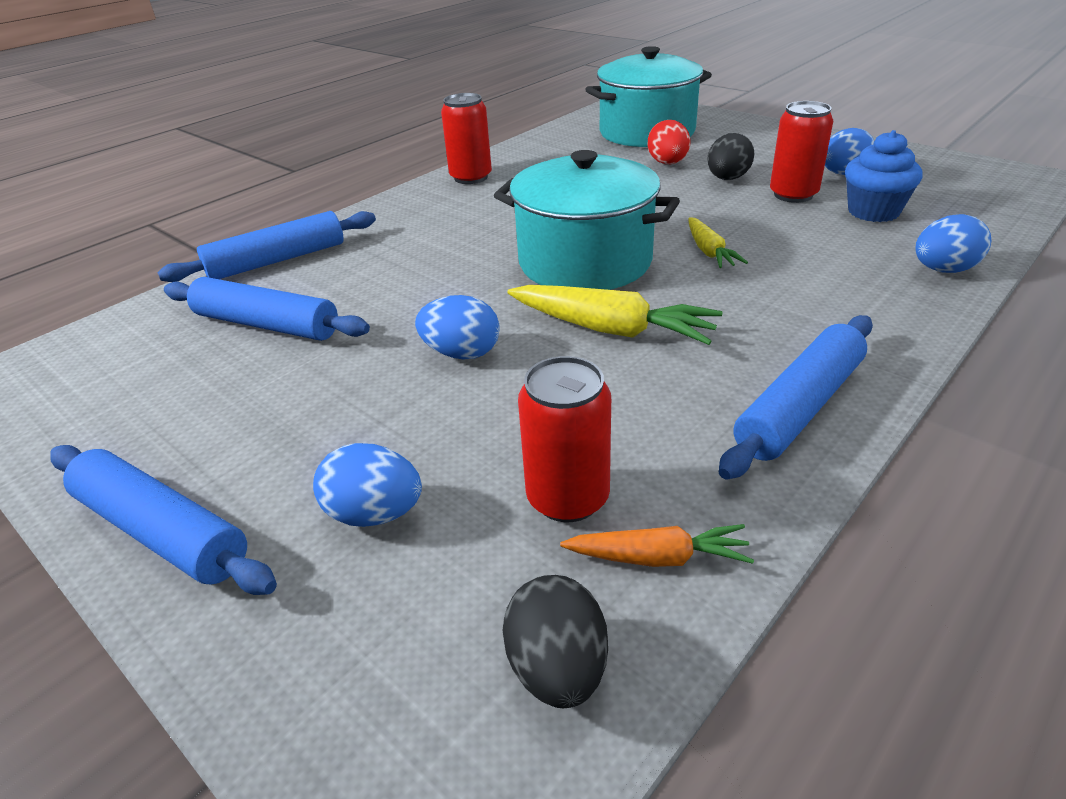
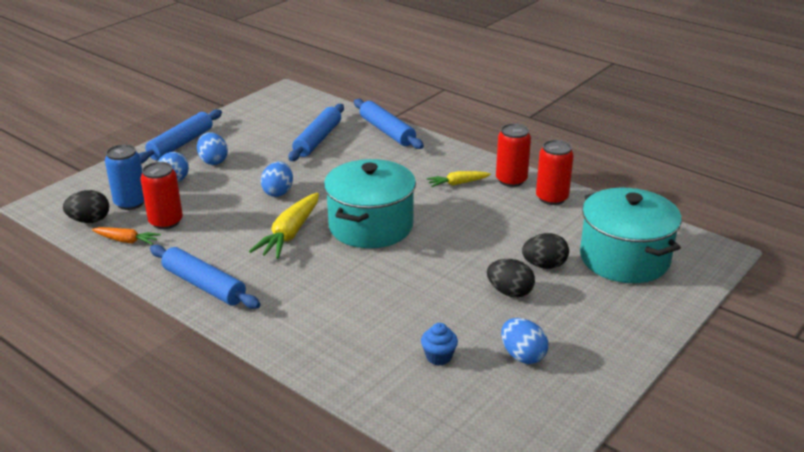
camera: 85 degrees right, 5 degrees down
orange carrot [560,524,754,567] -> orange carrot turned 75 degrees counterclockwise [92,227,161,245]
red egg [648,120,691,164] -> black egg [522,233,569,269]
yellow carrot [688,217,748,268] -> yellow carrot moved to [427,171,491,187]
red can [770,101,833,203] -> red can moved to [536,140,574,205]
blue cupcake [845,130,923,222] -> blue cupcake [421,323,458,365], size x0.64
blue egg [915,214,991,273] -> blue egg moved to [197,132,228,165]
none -> blue can [105,144,144,210]

